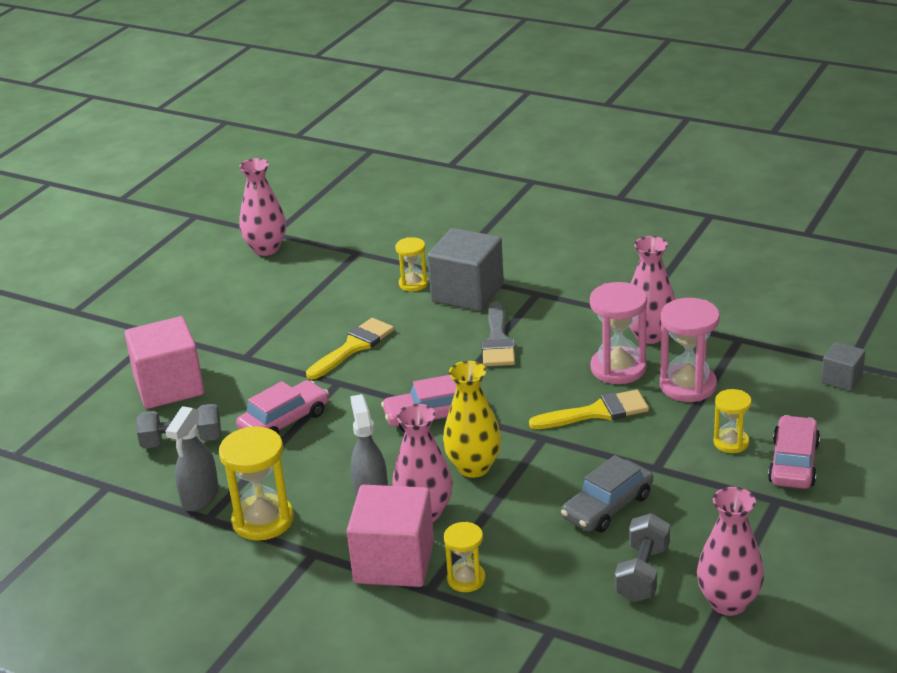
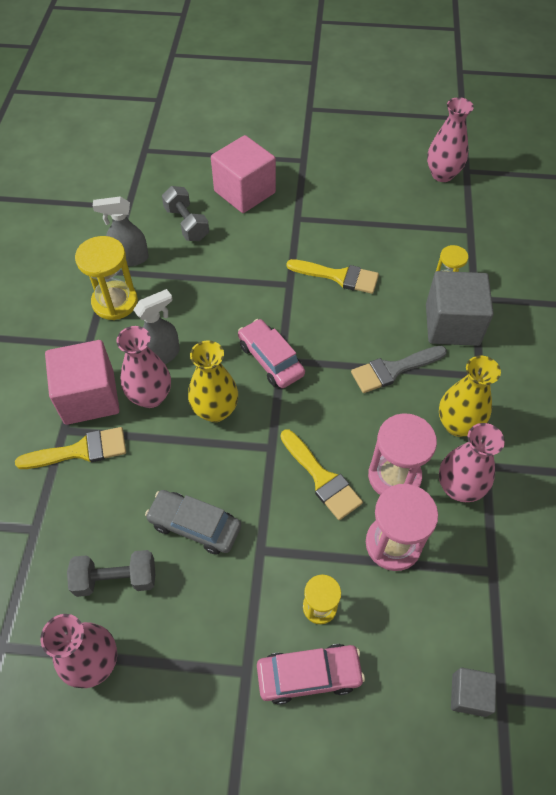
camera: 65 degrees right, 25 degrees up
pink car [236,380,329,435] -> none
yellow hourglass [444,522,486,592] -> yellow brush [15,427,126,469]
none -> yellow vase [439,356,501,437]

